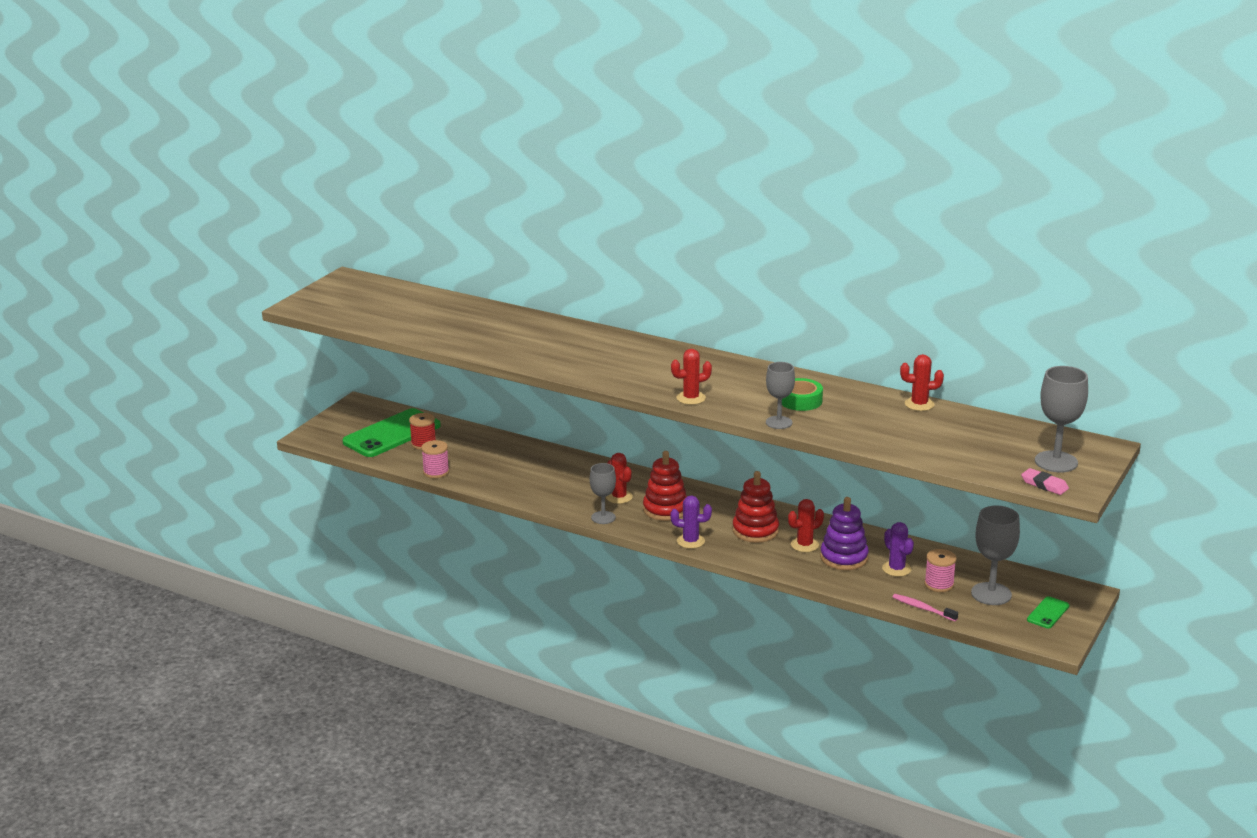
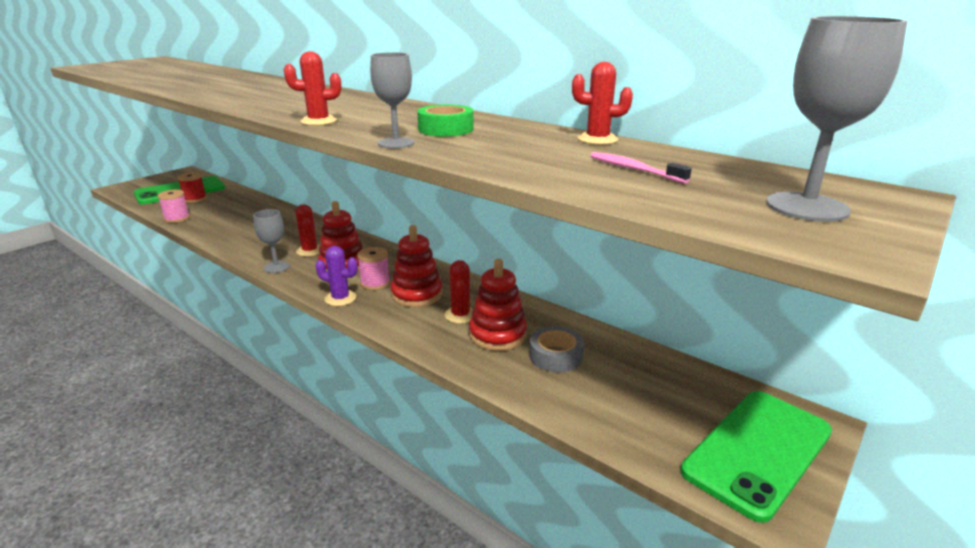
camera: 10 degrees right, 0 degrees up
red cactus [788,499,824,552] -> red cactus turned 75 degrees counterclockwise [444,260,473,324]
purple stacking toy [820,497,869,570] -> red stacking toy [469,259,527,351]
purple cactus [882,522,914,577] -> grey tape [529,326,584,373]
pink toothbrush [893,594,958,621] -> pink toothbrush moved to [590,152,692,184]
pink spool [925,549,956,592] -> pink spool moved to [357,247,390,290]
grey goblet [971,505,1020,605] -> none
pink eraser [1021,468,1069,495] -> none
green phone [1027,596,1069,628] -> green phone [681,391,832,523], size x2.21

